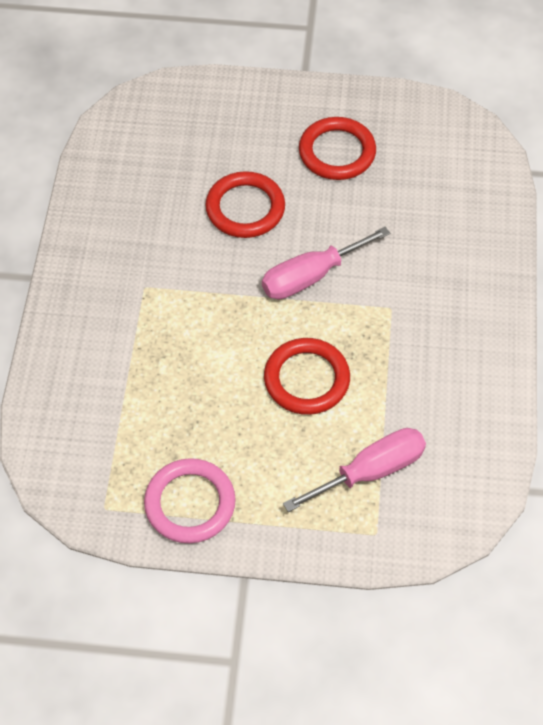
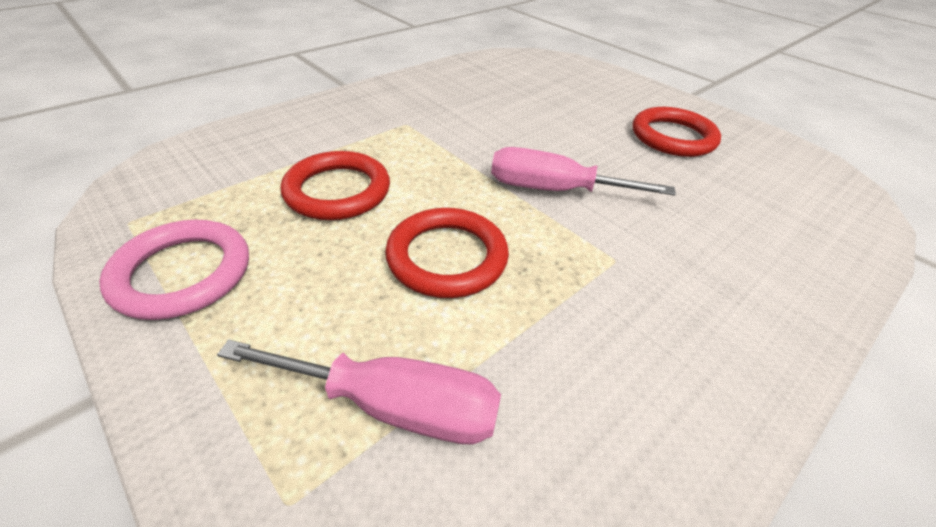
camera: 40 degrees right, 15 degrees down
red ring [205,171,285,238] -> red ring moved to [281,151,390,220]

